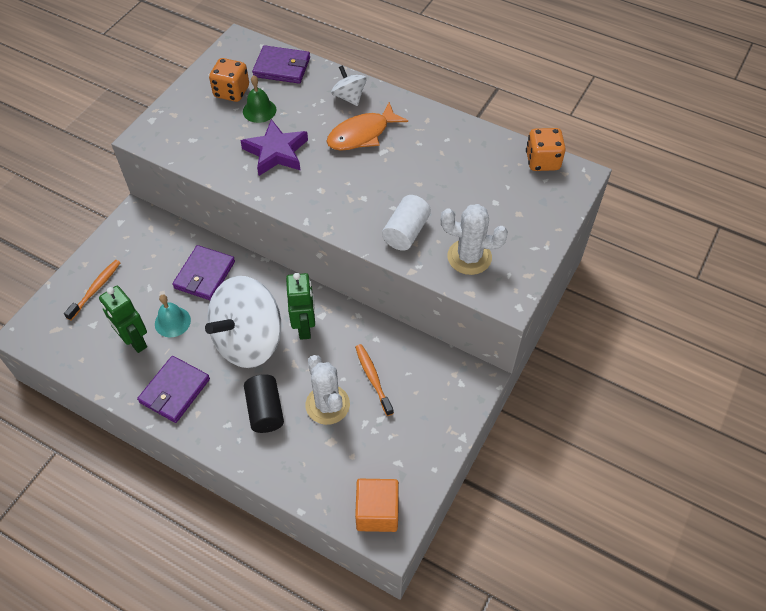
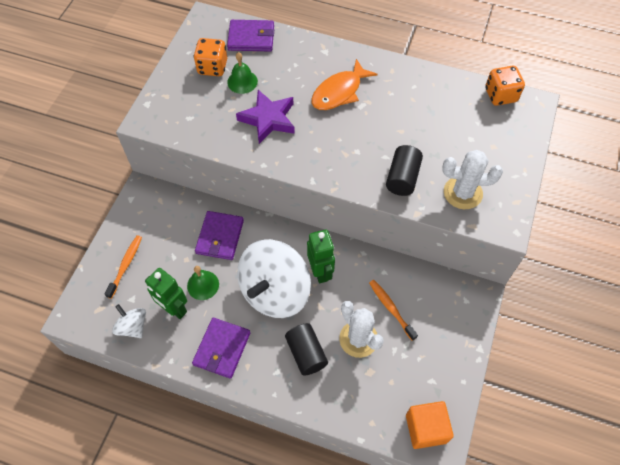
camera: 10 degrees left, 5 degrees up
turquoise bell [155,295,191,337] -> green bell [187,266,219,300]
white spinning top [331,65,367,106] -> white spinning top moved to [112,304,146,338]
white cylinder [382,195,431,251] -> black cylinder [386,145,423,196]

